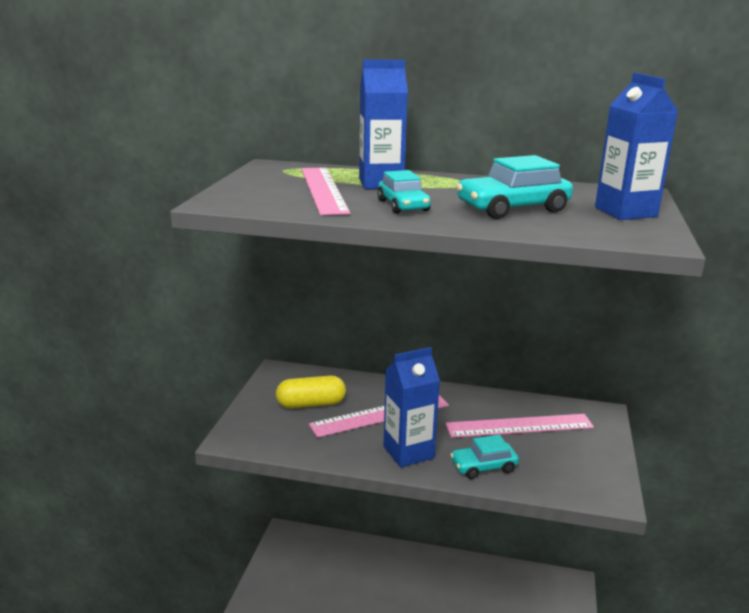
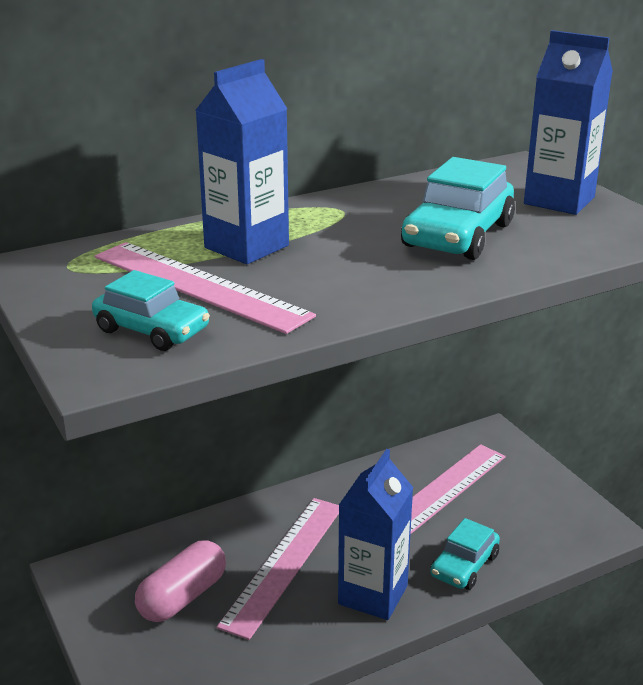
camera: 40 degrees left, 5 degrees up
yellow capsule [276,375,346,408] -> pink capsule [135,540,226,622]
turquoise car [377,170,431,214] -> turquoise car moved to [92,270,210,351]

